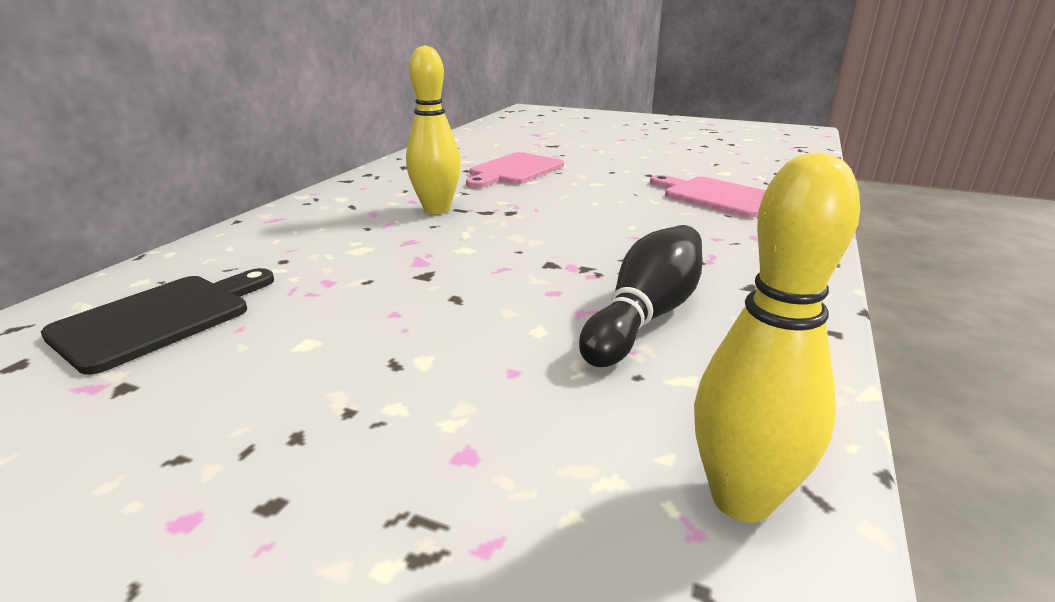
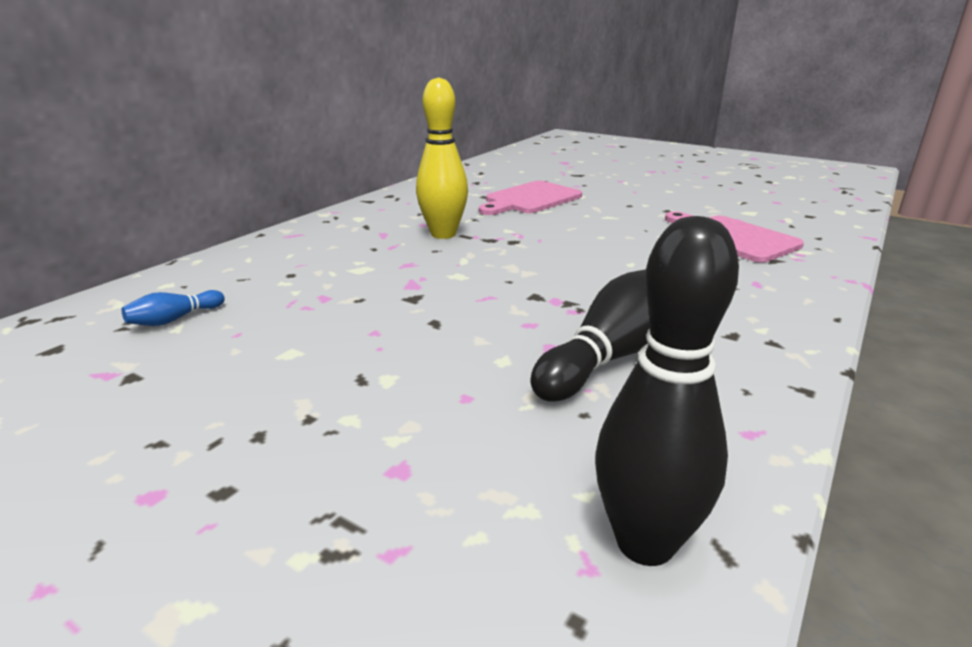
camera: 10 degrees right, 0 degrees up
black cutting board [41,268,274,375] -> blue bowling pin [122,290,225,326]
yellow bowling pin [694,153,860,522] -> black bowling pin [595,216,739,566]

